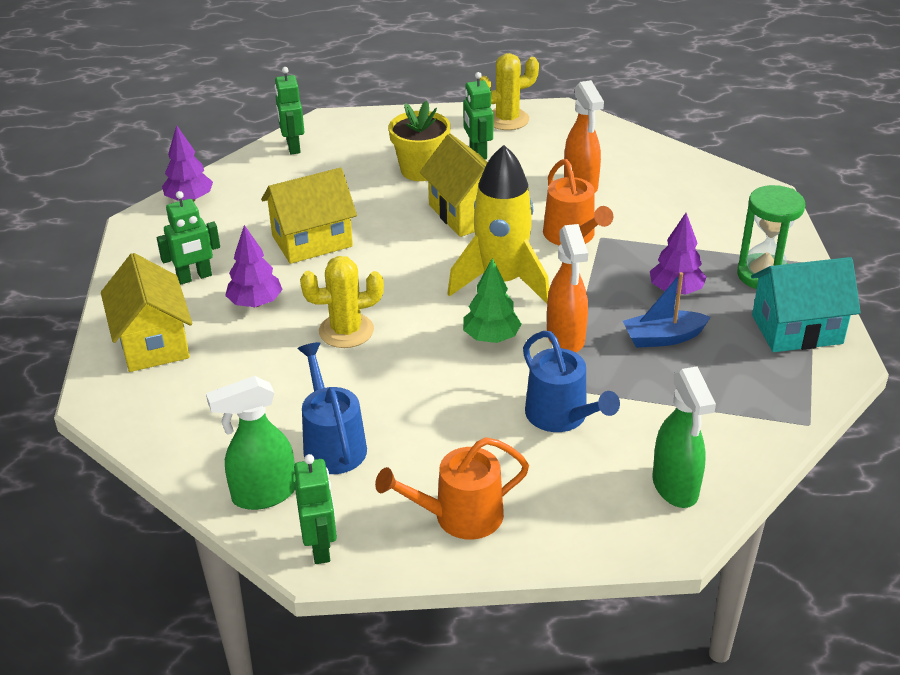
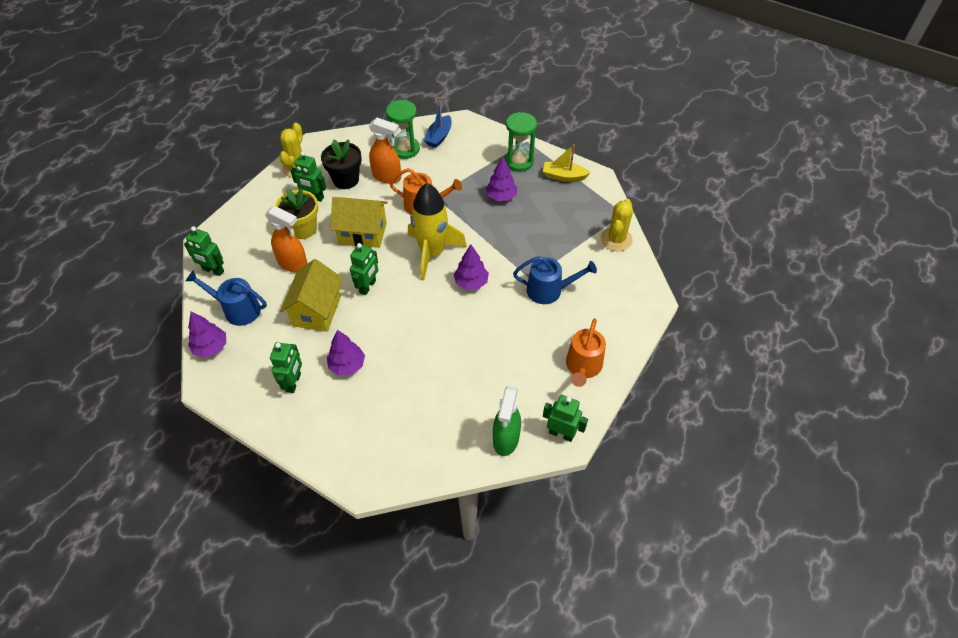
camera: 55 degrees left, 15 degrees up
yellow house [101,253,192,372] -> none
blue watering can [297,342,367,474] -> blue watering can moved to [186,270,267,326]
yellow cactus [300,256,384,348] -> yellow cactus moved to [601,199,633,251]
green tree [463,258,521,343] -> purple tree [454,244,489,290]
orange spray bottle [547,224,588,353] -> orange spray bottle moved to [265,206,308,272]
blue boat [623,272,711,348] -> blue boat moved to [424,100,452,148]
green spray bottle [652,366,716,508] -> none
turquoise house [751,257,861,352] -> yellow boat [543,144,590,182]
none -> black flower pot [321,139,362,189]
none -> green robot [350,243,378,295]
none -> green hourglass [386,100,420,159]

